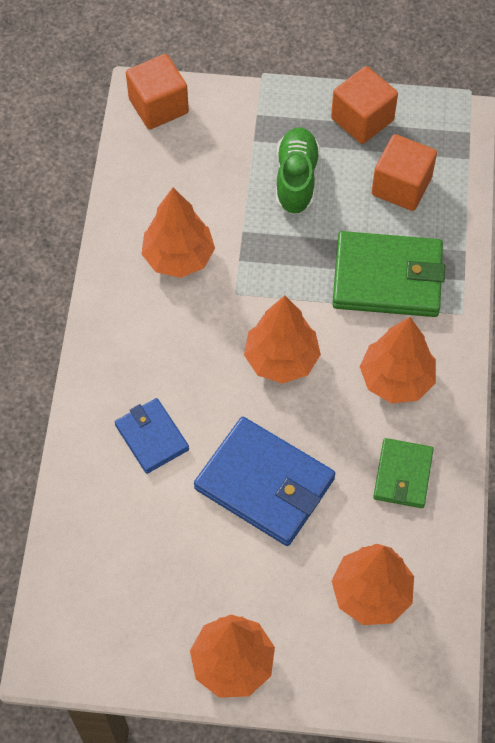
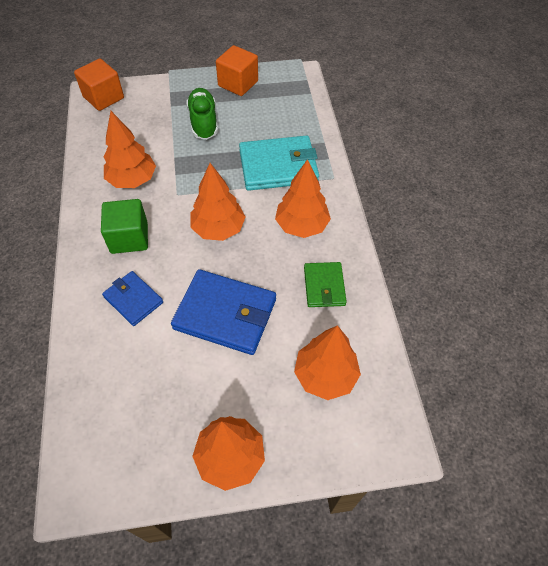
camera: 15 degrees left, 5 degrees down
green wallet [332,231,445,317] -> turquoise wallet [239,135,319,191]
orange cube [371,134,437,211] -> none
none -> green cube [101,199,148,254]

